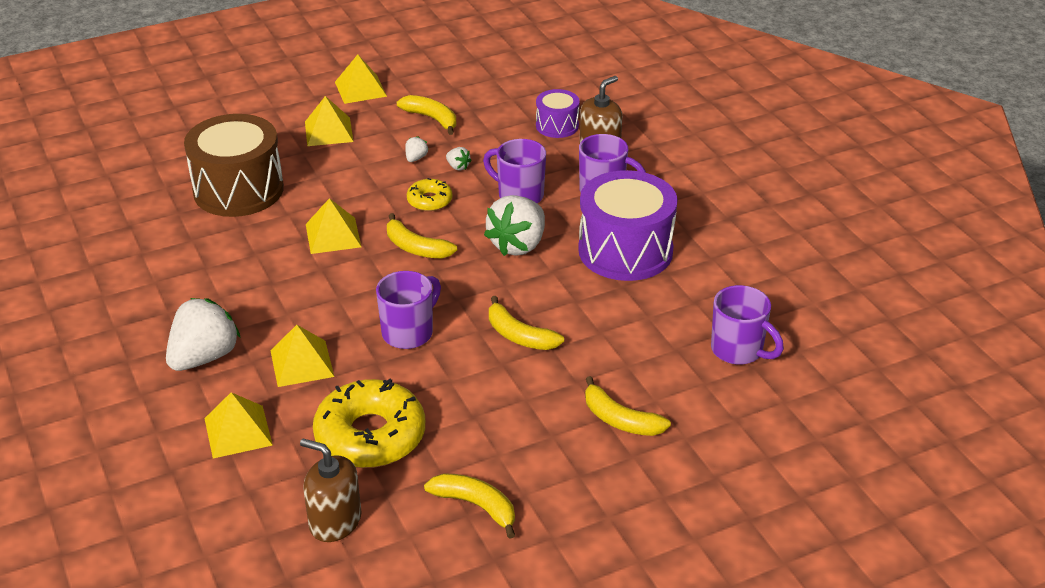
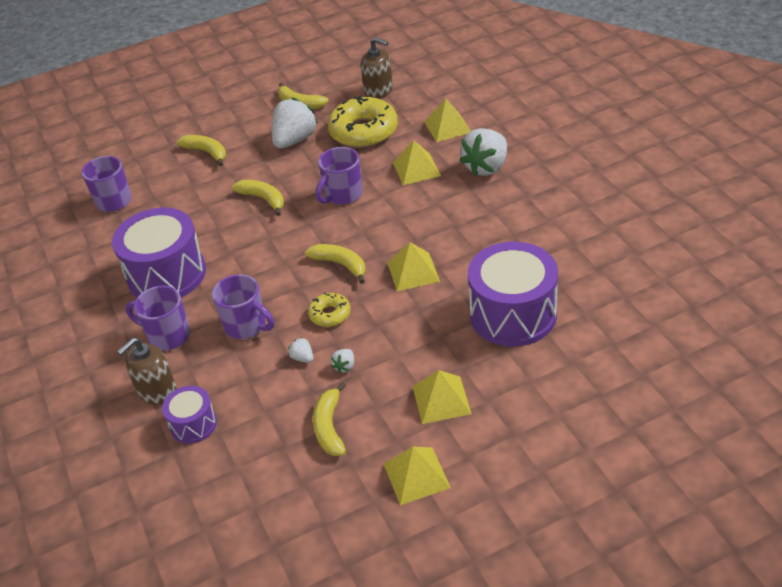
camera: 175 degrees left, 5 degrees up
brown drum [184,114,284,217] -> purple drum [468,242,558,346]
yellow banana [397,95,456,135] -> yellow banana turned 45 degrees clockwise [313,382,346,456]
white strawberry [484,195,545,256] -> white strawberry moved to [272,98,318,148]

